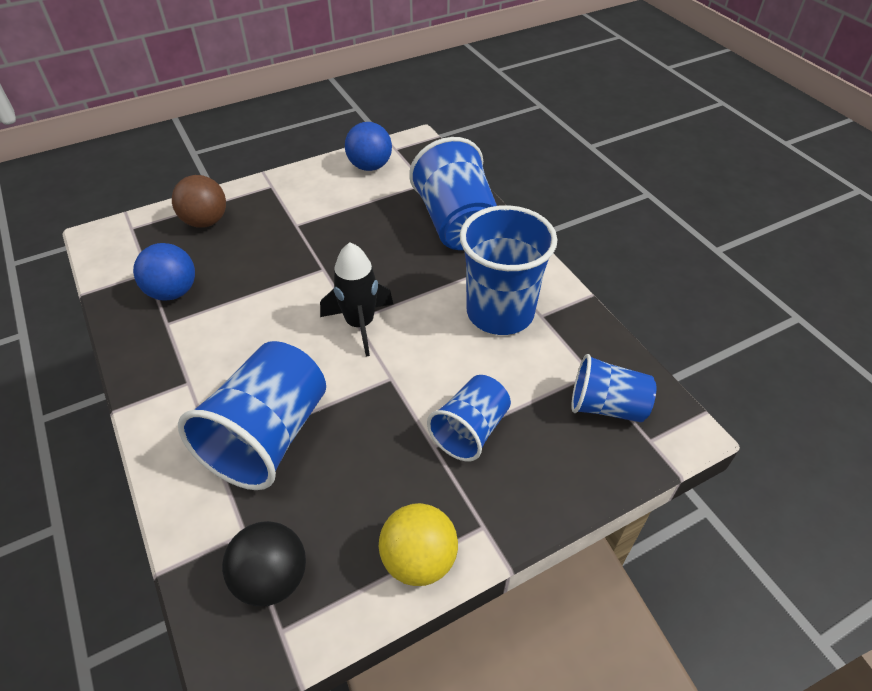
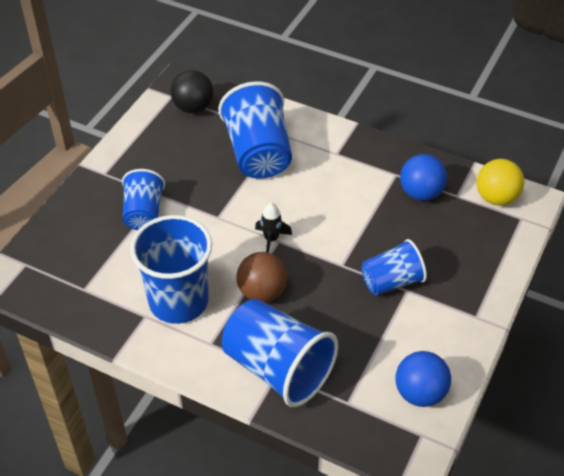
camera: 145 degrees right, 0 degrees up
brown ball [172,175,226,228] -> brown ball moved to [237,252,287,302]
black rocket [320,242,393,357] -> black rocket [255,203,292,253], size x0.62
yellow ball [379,503,458,586] -> yellow ball moved to [477,159,524,206]
blue cup [571,354,656,422] -> blue cup moved to [361,239,427,296]

